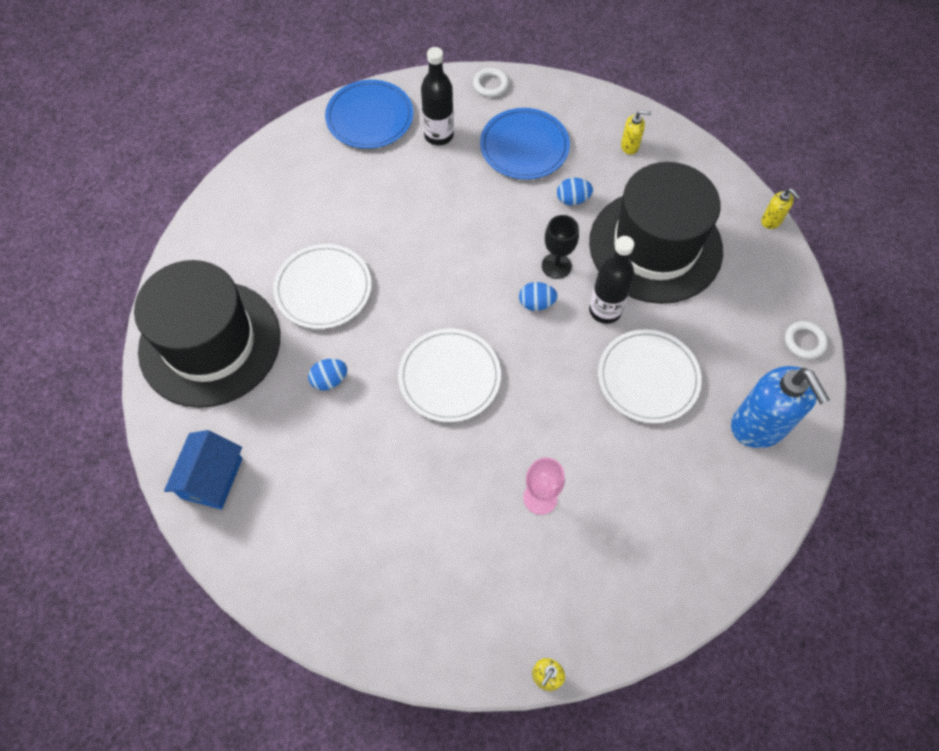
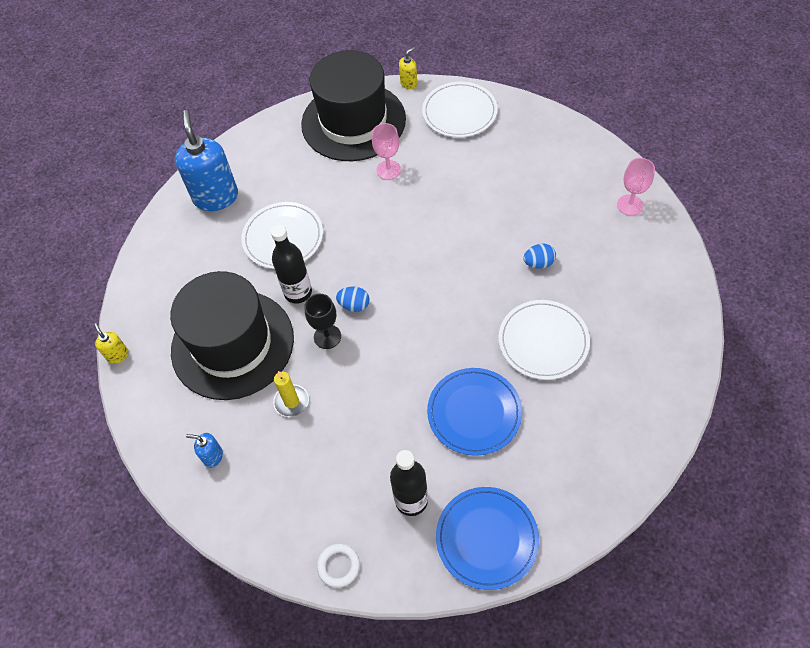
camera: 165 degrees left, 5 degrees down
black hat [134,260,280,408] -> black hat moved to [301,50,406,161]
blue house [164,430,243,510] -> pink goblet [617,158,655,216]
white plate [398,329,501,422] -> white plate moved to [422,82,498,137]
blue plate [480,108,570,179] -> blue plate moved to [427,368,522,456]
blue egg [557,178,593,205] -> yellow candle [273,371,309,417]
yellow soap dispenser [621,110,651,155] -> blue soap dispenser [186,433,223,468]
white ring [785,321,828,359] -> none

